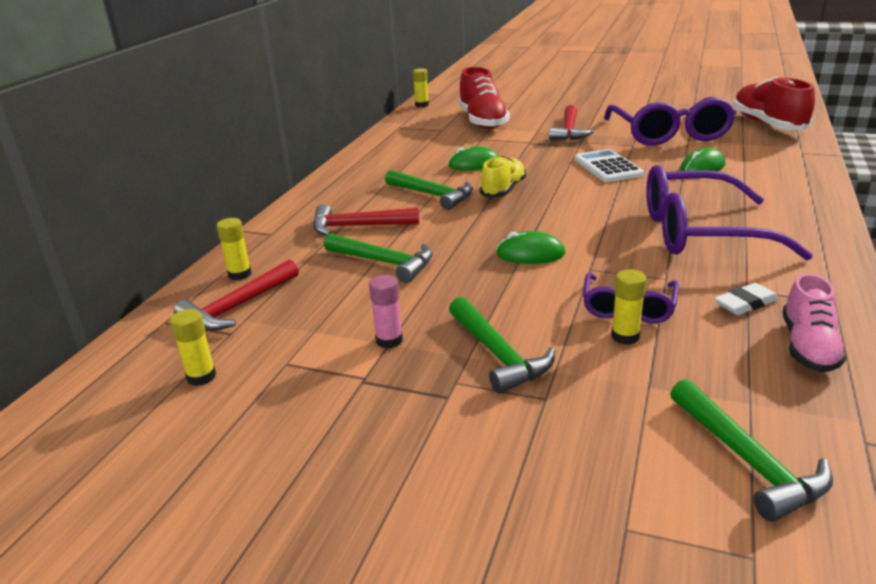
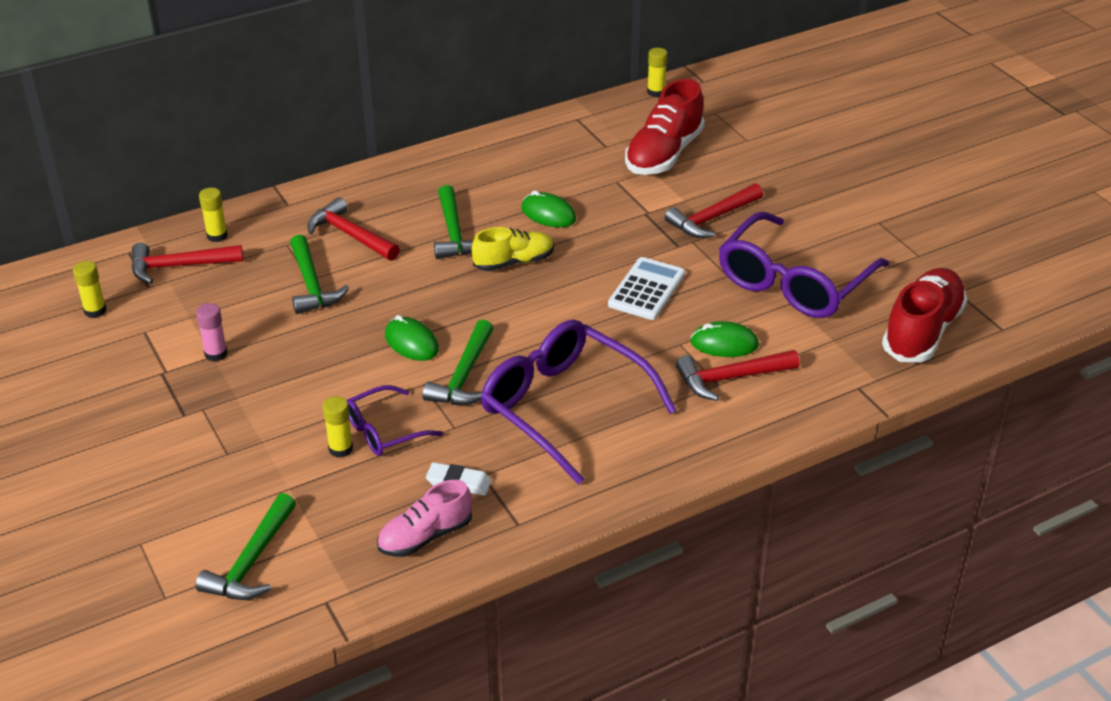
camera: 40 degrees right, 10 degrees up
green hammer [449,297,555,394] -> green hammer moved to [422,320,494,405]
none -> red hammer [676,350,800,401]

